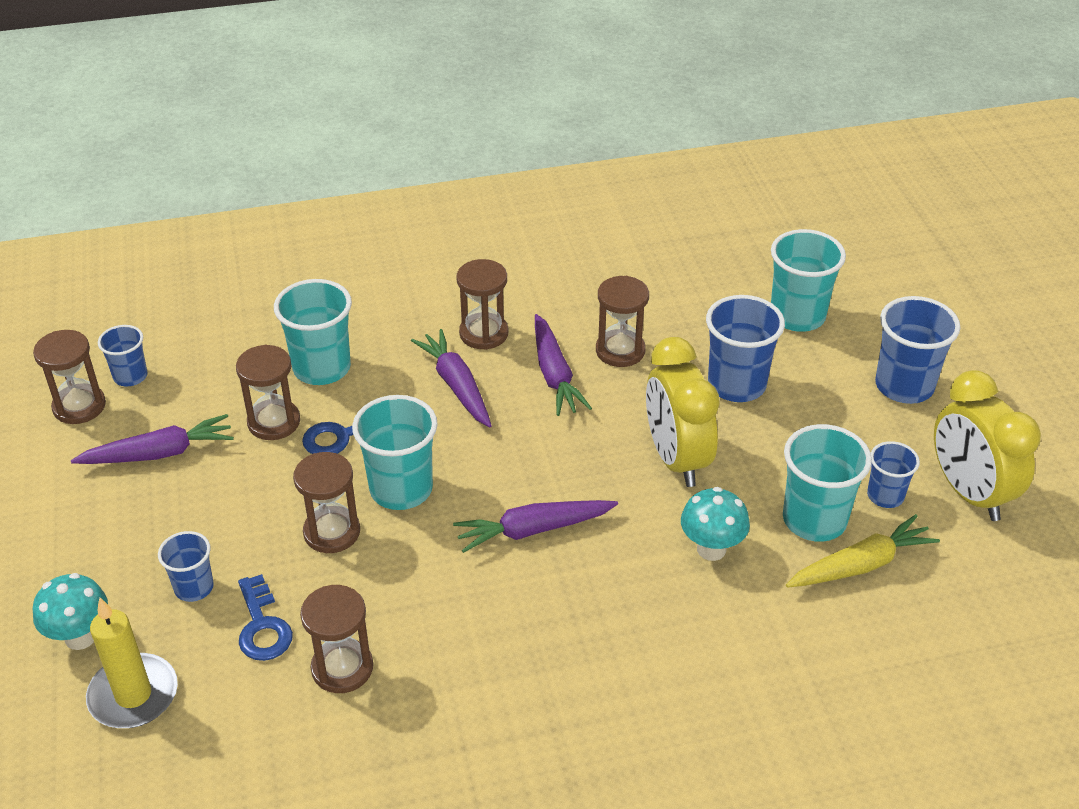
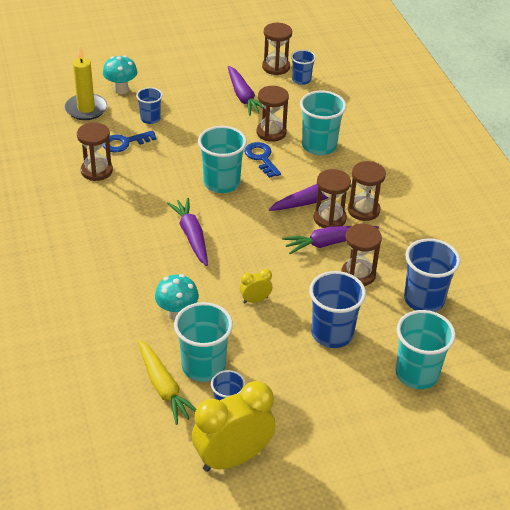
camera: 85 degrees right, 0 degrees up
brown hourglass [293,452,360,553] -> brown hourglass moved to [314,169,351,228]
yellow clock [646,337,720,487] -> yellow clock [240,269,272,303], size x0.45
blue cup [875,296,961,404] -> blue cup moved to [404,238,460,312]

